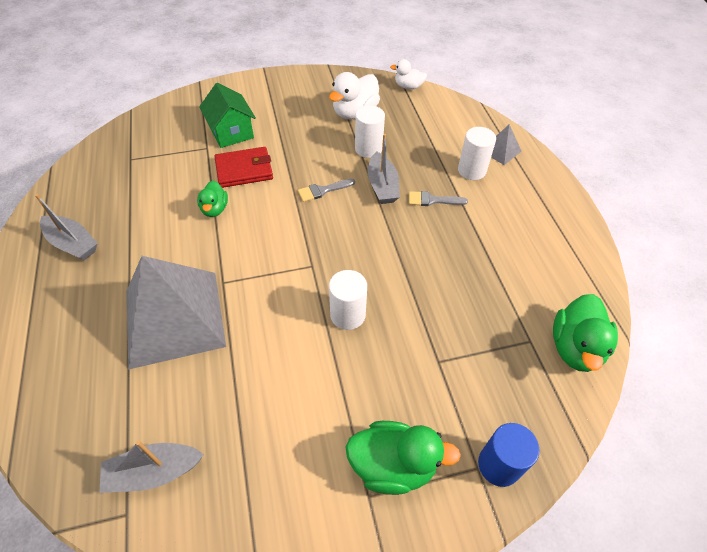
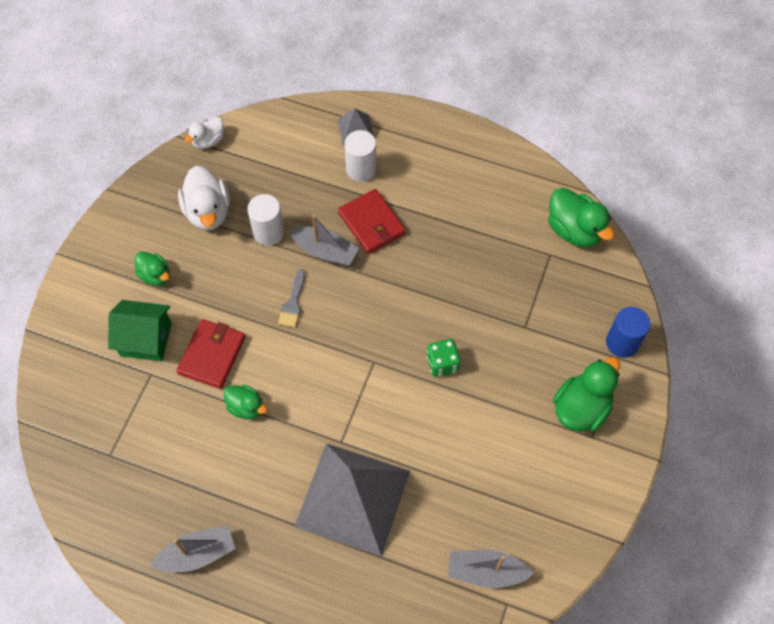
camera: 55 degrees left, 10 degrees up
grey boat [99,440,204,493] -> grey boat turned 75 degrees clockwise [448,549,534,588]
white cylinder [329,270,367,330] -> green dice [427,339,461,377]
grey brush [409,191,468,206] -> red wallet [338,189,406,254]
none -> green duck [135,252,170,286]

